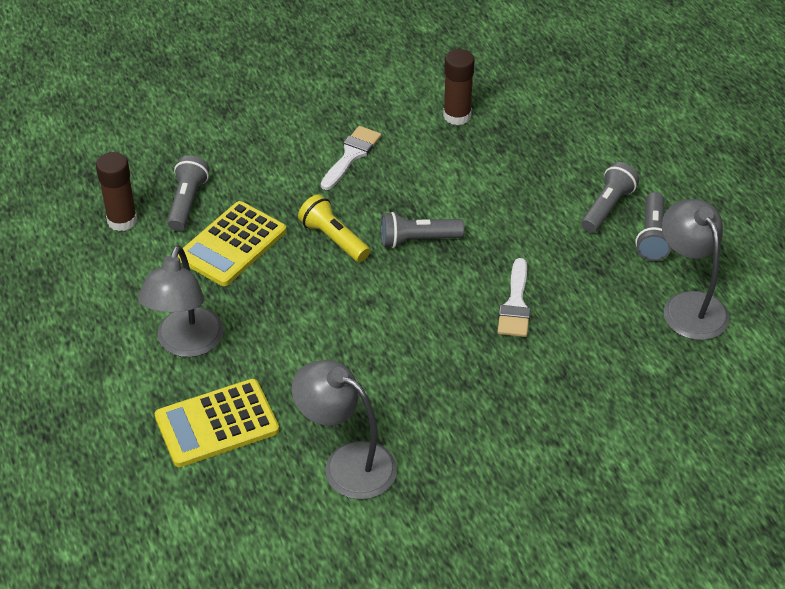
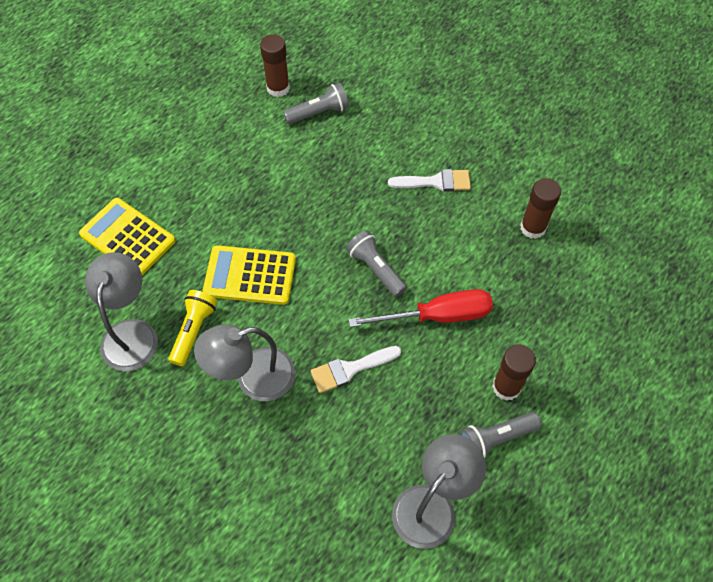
camera: 60 degrees right, 15 degrees up
grey lamp [138,245,224,357] -> grey lamp moved to [194,324,296,401]
yellow calculator [178,201,286,286] -> yellow calculator moved to [203,245,296,305]
yellow flashlight [298,194,370,262] -> yellow flashlight moved to [168,290,217,366]
grey flashlight [581,162,639,233] -> brown glue stick [492,345,536,401]
none -> red screwdriver [349,289,493,327]

